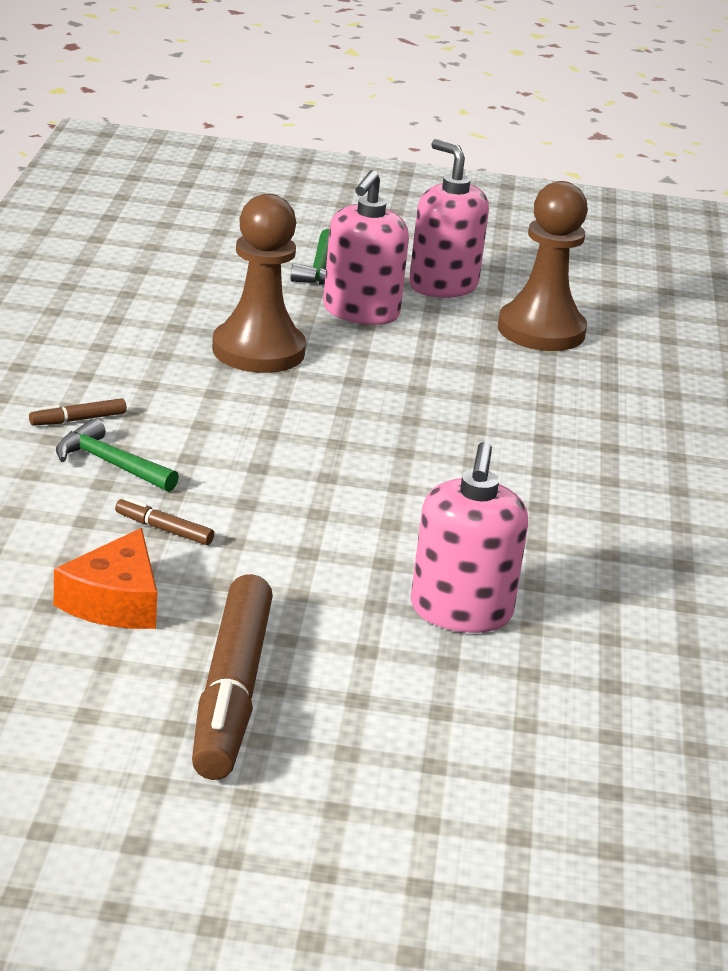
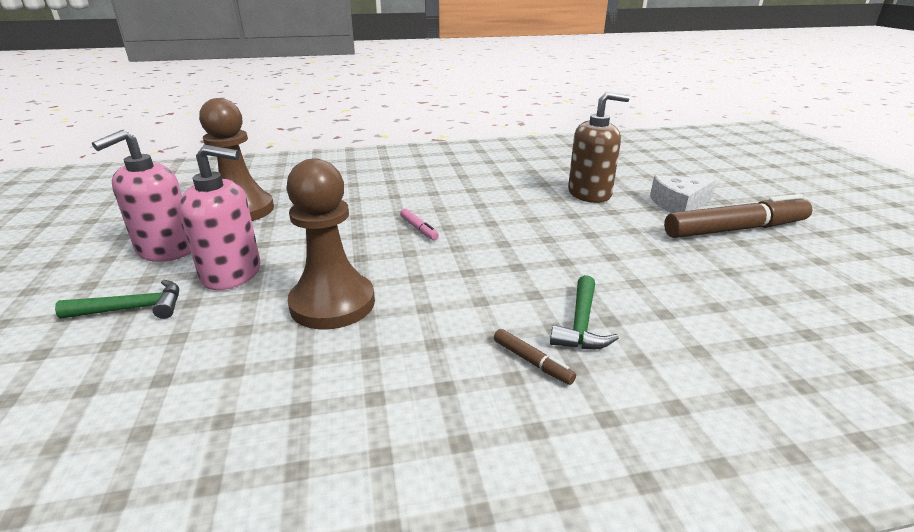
camera: 105 degrees left, 0 degrees up
orange cheese [54,528,157,629] -> none
brown marker [115,497,214,545] -> none
pink soap dispenser [411,442,528,633] -> brown soap dispenser [568,92,630,203]
none -> pink marker [400,209,439,240]
none -> white cheese [650,175,716,213]

